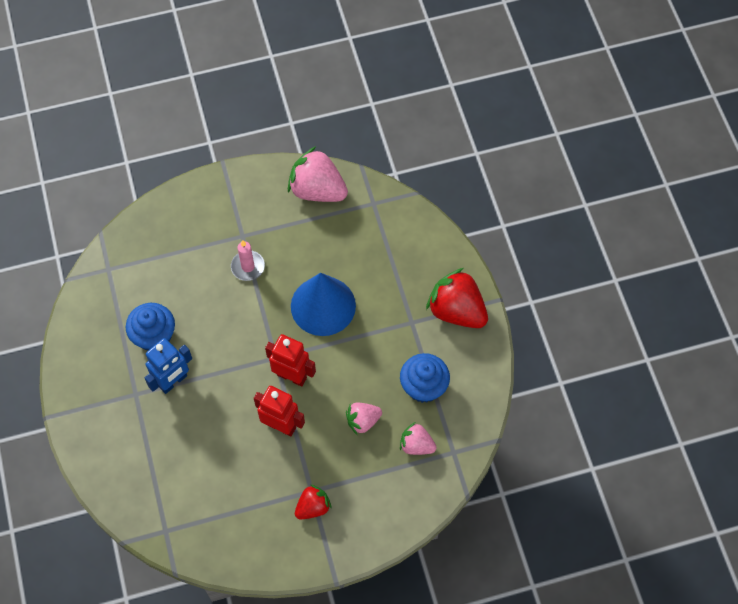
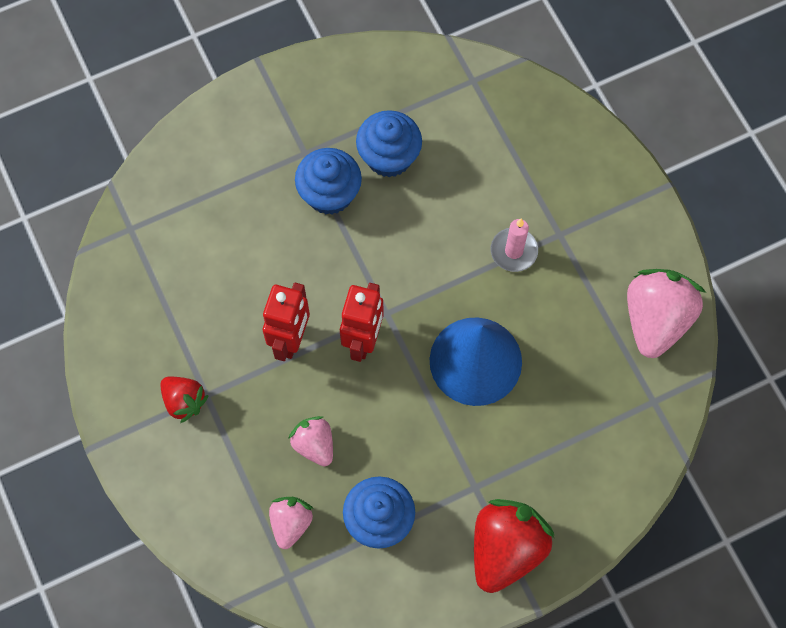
camera: 80 degrees right, 5 degrees up
blue robot [145,338,192,394] -> blue cupcake [295,148,362,215]

